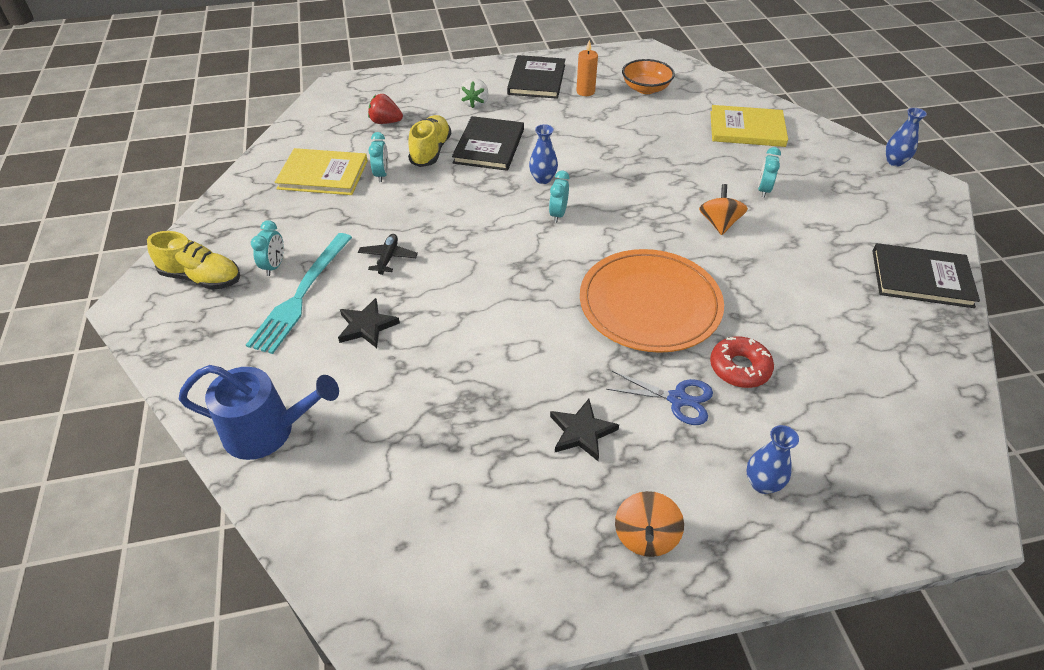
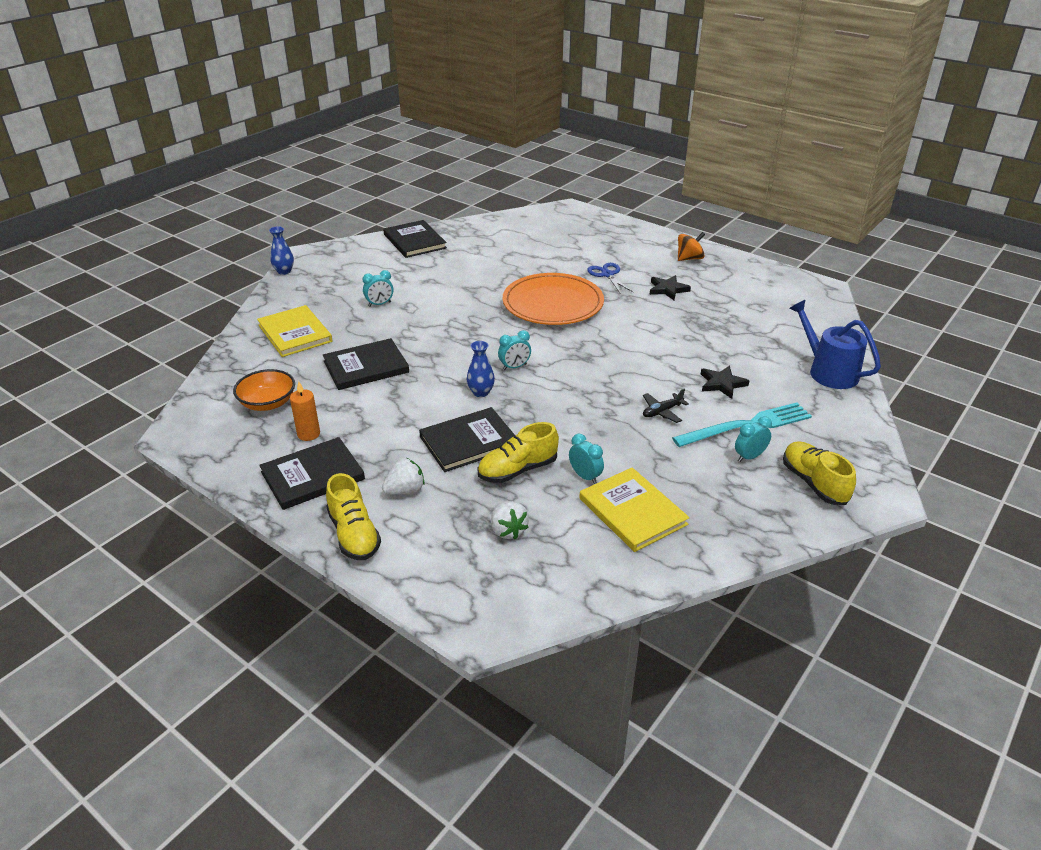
camera: 130 degrees left, 10 degrees down
red strawberry [368,94,403,124] -> white strawberry [491,501,529,540]
turquoise clock [369,132,388,182] -> turquoise clock turned 90 degrees clockwise [569,434,604,484]
orange spinning top [699,184,748,235] -> none
red donut [710,336,774,388] -> none
blue vase [746,425,799,494] -> none
none -> black book [323,338,409,390]
none -> yellow shoe [326,473,381,560]

